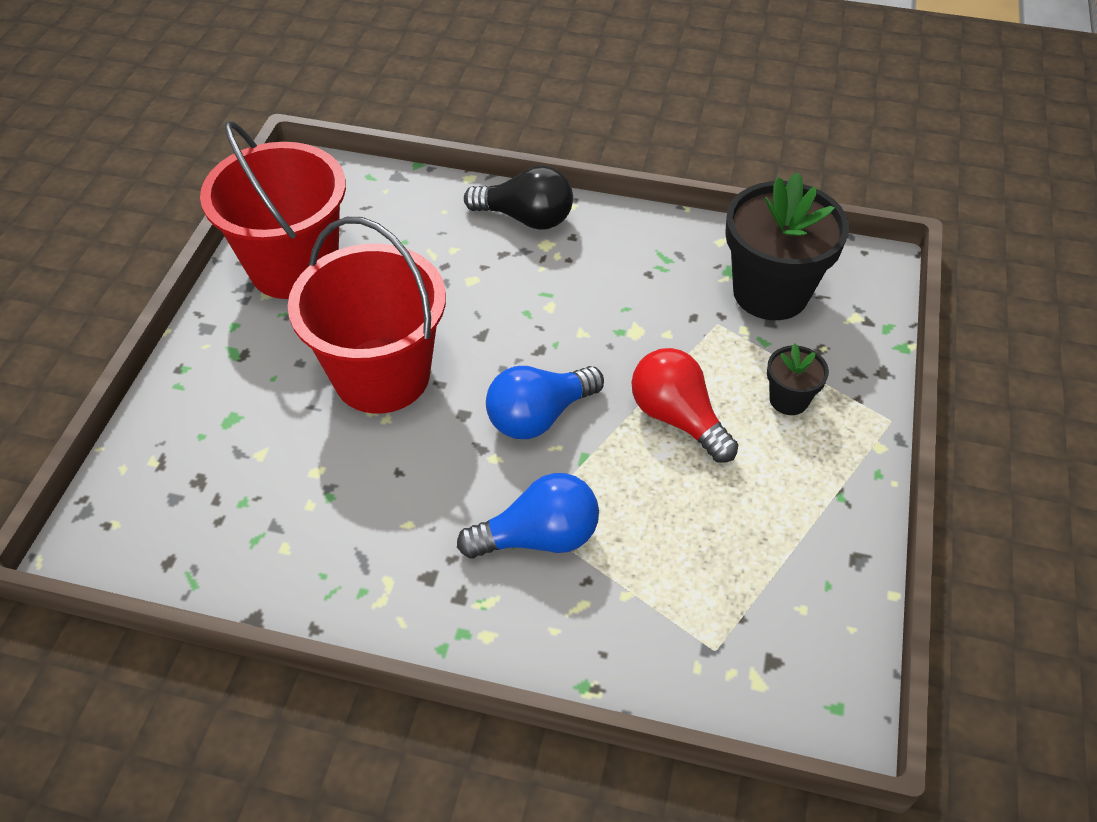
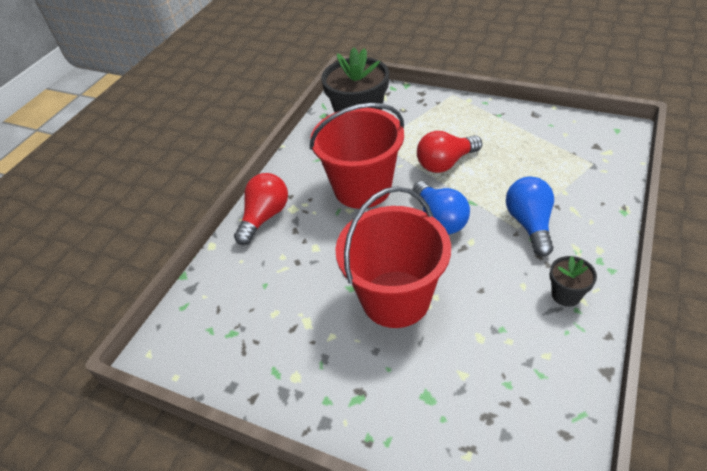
camera: 75 degrees left, 5 degrees down
red bucket [200,121,346,299] -> red bucket moved to [310,103,404,209]
black light bulb [464,166,573,230] -> red light bulb [234,173,288,245]
black flower pot [767,343,829,415] -> black flower pot moved to [549,256,597,307]

